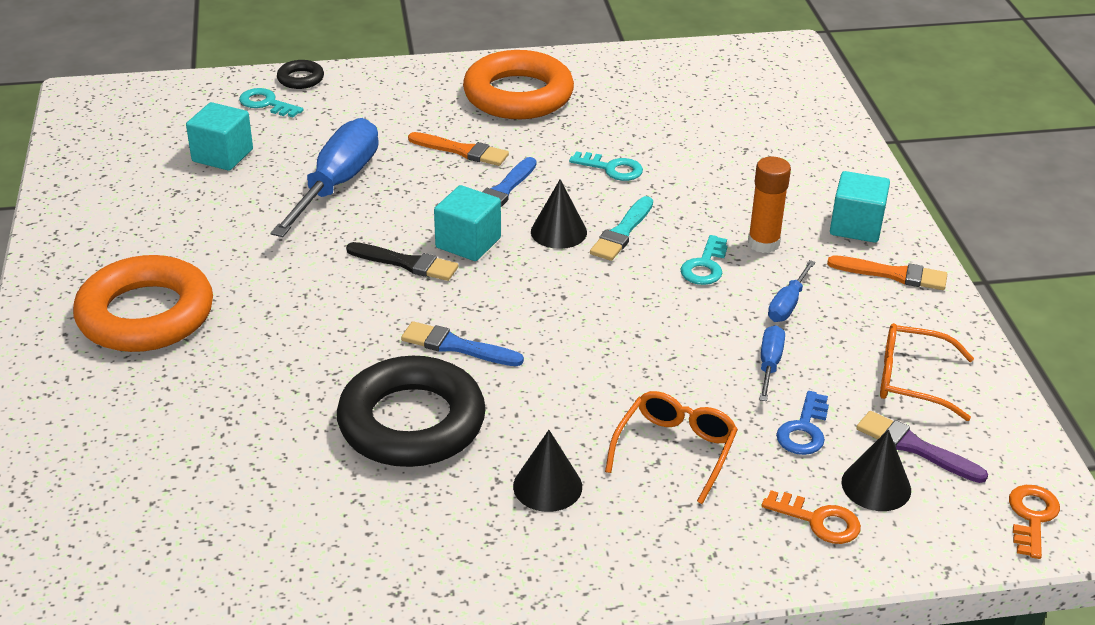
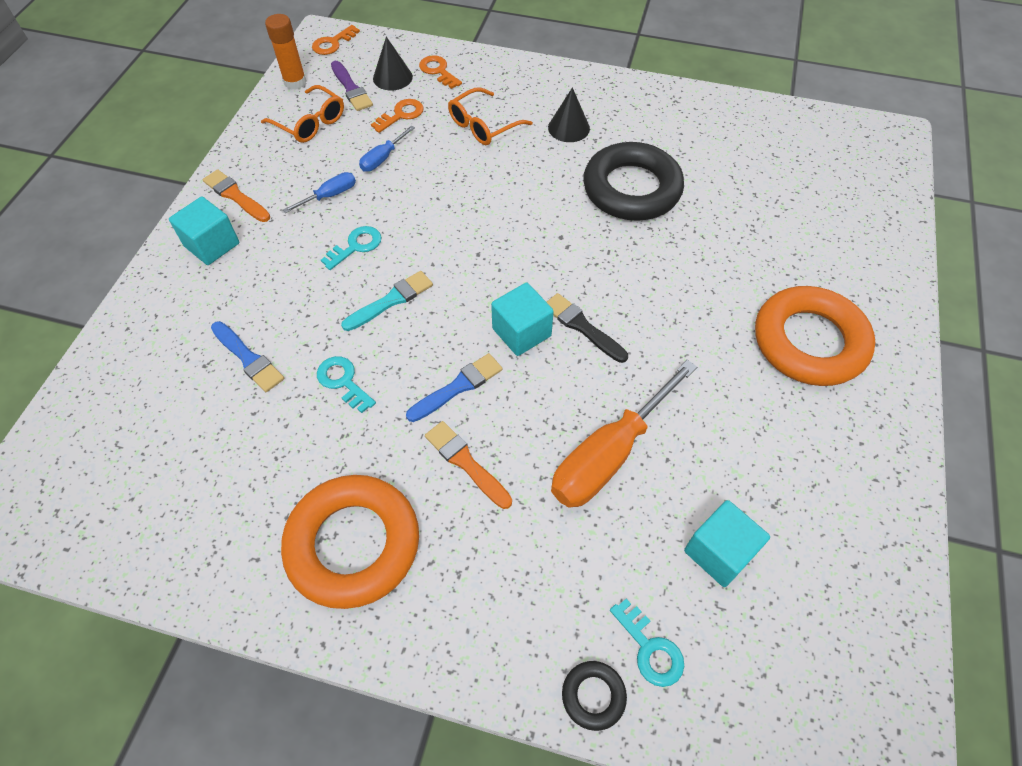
camera: 155 degrees left, 20 degrees up
blue screwdriver [271,118,379,237] -> orange screwdriver [551,360,697,508]
blue brush [401,321,524,366] -> blue brush moved to [211,321,284,392]
black cone [531,179,587,249] -> none
orange glue stick [748,157,791,253] -> orange glue stick moved to [265,14,307,90]
blue key [776,391,829,455] -> orange key [371,99,424,133]

